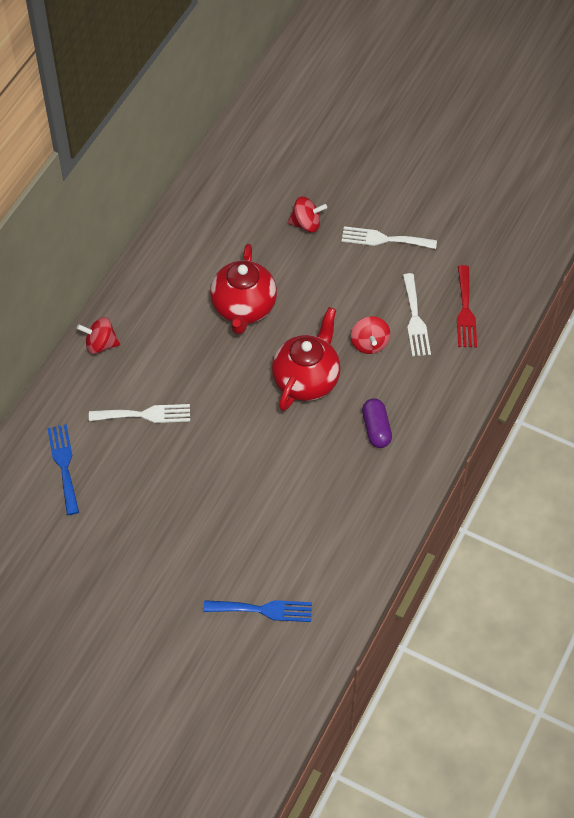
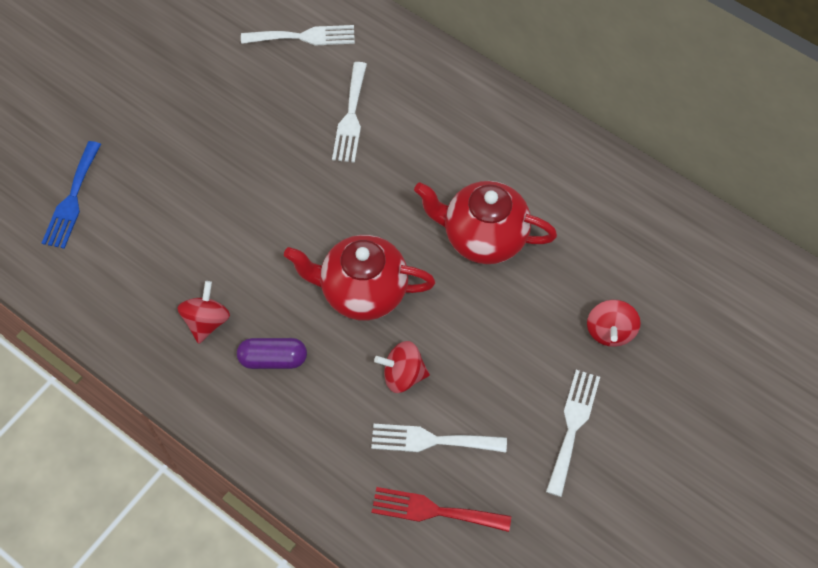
camera: 100 degrees right, 5 degrees up
blue fork [47,424,79,515] -> white fork [241,25,355,46]
red spinning top [77,317,120,354] -> red spinning top moved to [177,281,230,344]
red teapot [272,307,341,411] -> red teapot turned 150 degrees clockwise [284,235,435,320]

